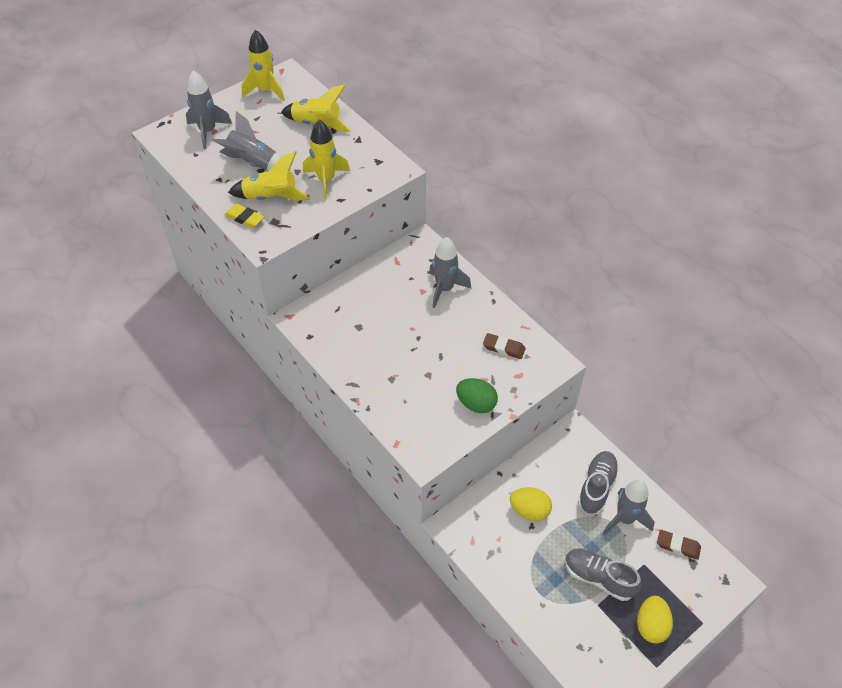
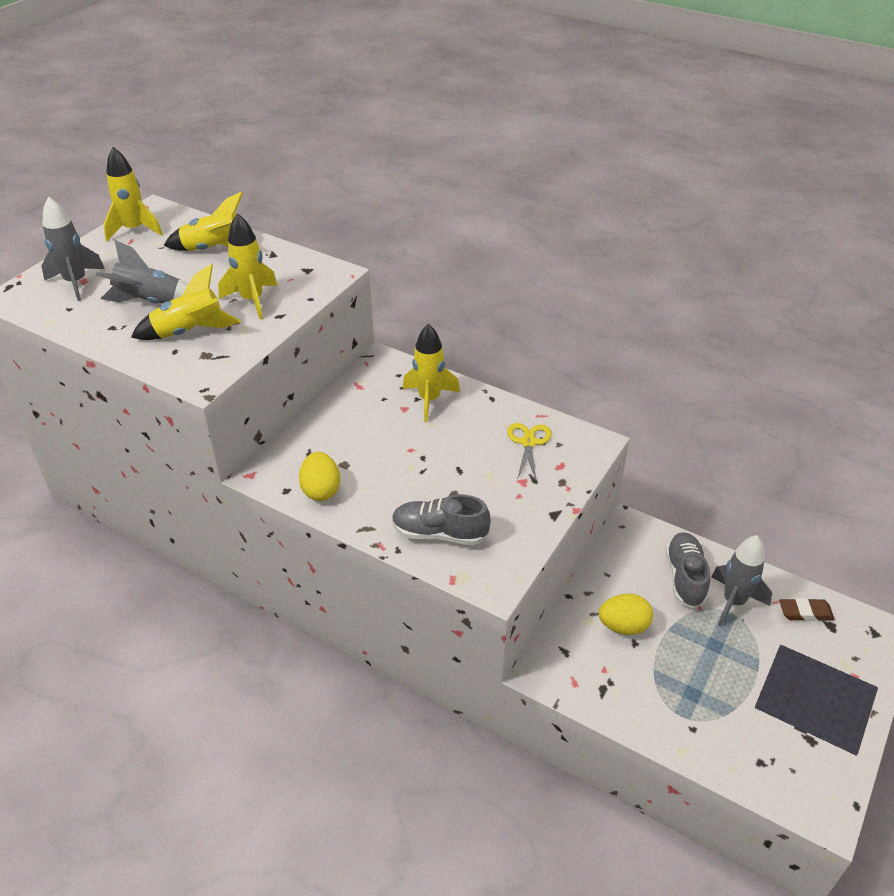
camera: 20 degrees left, 10 degrees down
yellow eraser [225,203,264,228] -> none
grey rocket [429,237,471,308] -> yellow rocket [403,324,460,422]
green egg [456,378,498,413] -> none
brown eraser [483,333,526,359] -> yellow scissors [507,423,551,482]
grey shoe [565,548,642,601] -> grey shoe moved to [392,494,491,545]
yellow egg [637,596,673,643] -> yellow egg moved to [299,452,340,501]

